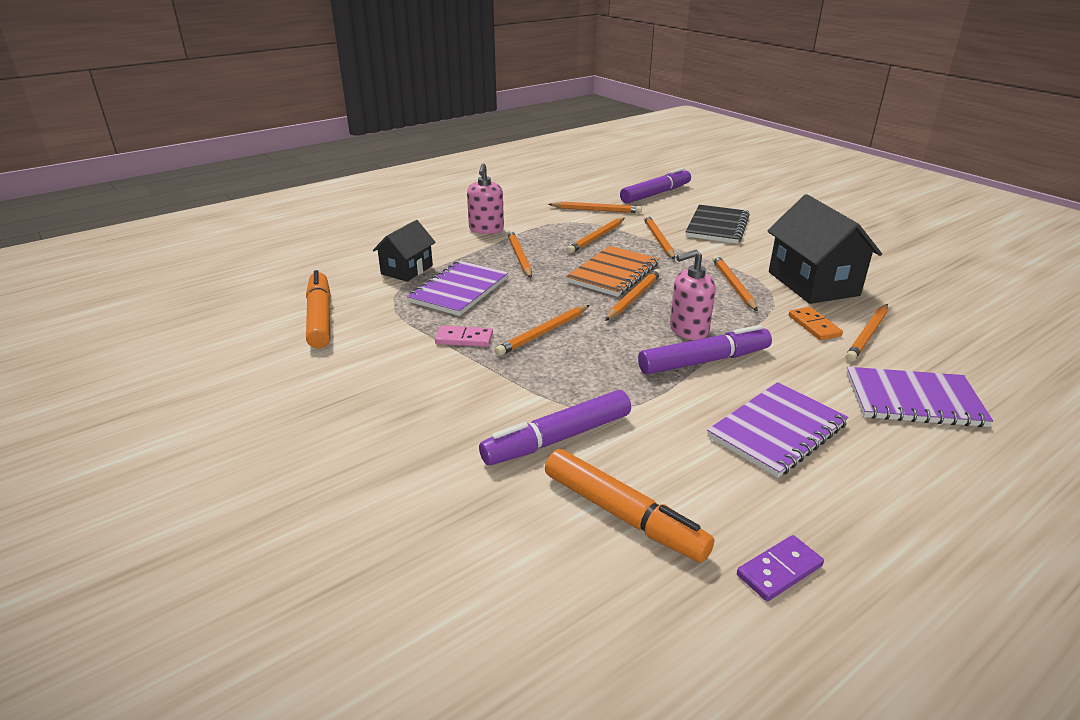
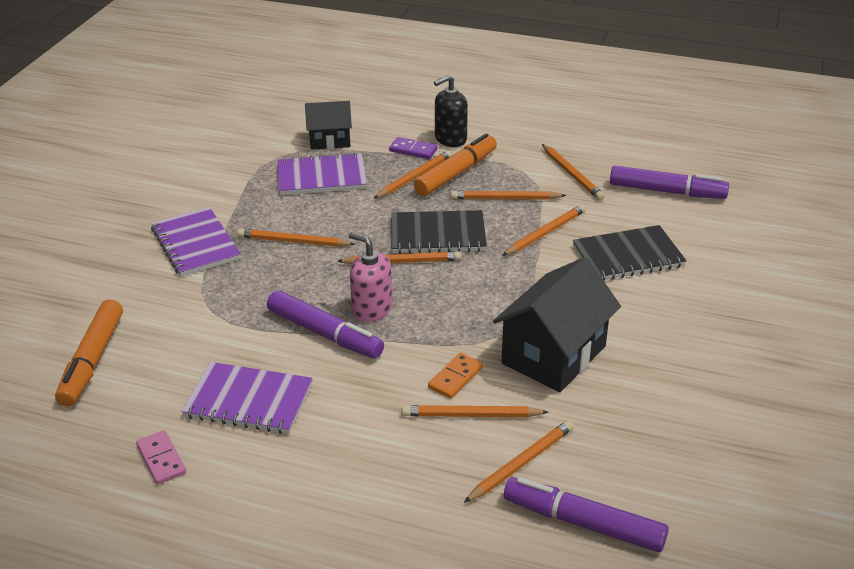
camera: 55 degrees right, 5 degrees up
orange marker [306,270,331,348] -> orange marker moved to [414,134,497,196]
pink domino [435,326,493,347] -> pink domino moved to [136,430,186,485]
pink soap dispenser [467,163,504,234] -> black soap dispenser [434,75,468,147]
purple marker [479,390,631,465] -> purple marker moved to [504,477,669,552]
orange notebook [566,246,659,297] -> black notebook [391,210,487,254]
orange pencil [713,255,758,311] -> orange pencil moved to [464,420,574,503]
purple domino [737,535,824,601] -> purple domino moved to [389,137,437,159]
purple notebook [846,367,993,427] -> purple notebook moved to [151,207,241,277]

